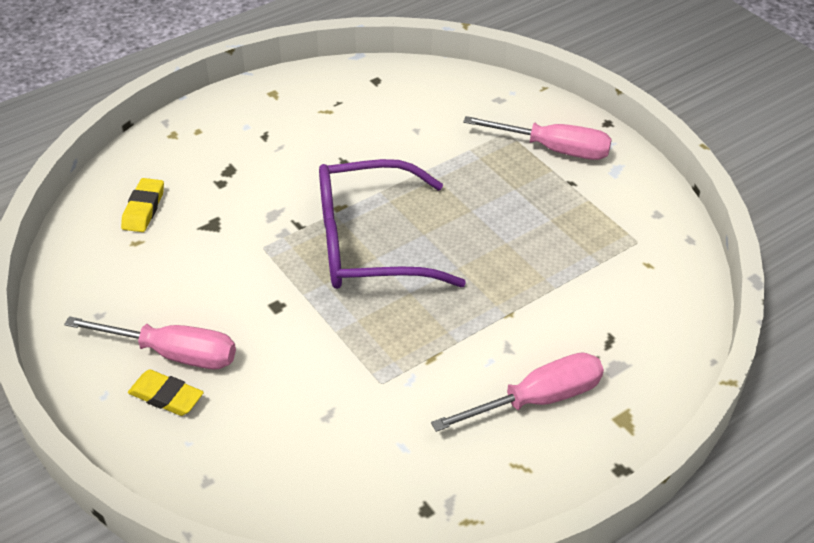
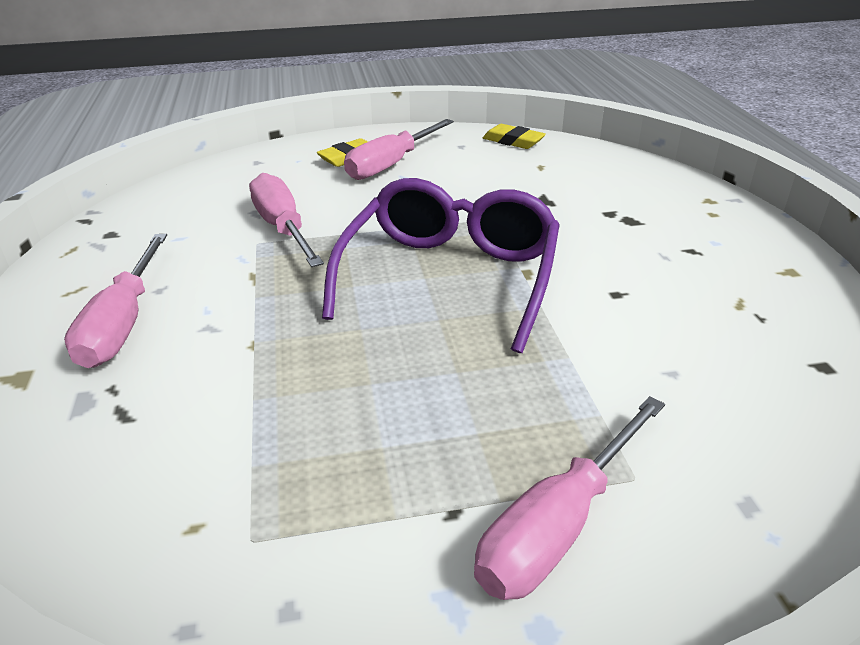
camera: 115 degrees right, 10 degrees down
yellow eraser [121,178,164,232] -> yellow eraser moved to [483,124,546,149]
none -> pink screwdriver [249,173,324,267]

